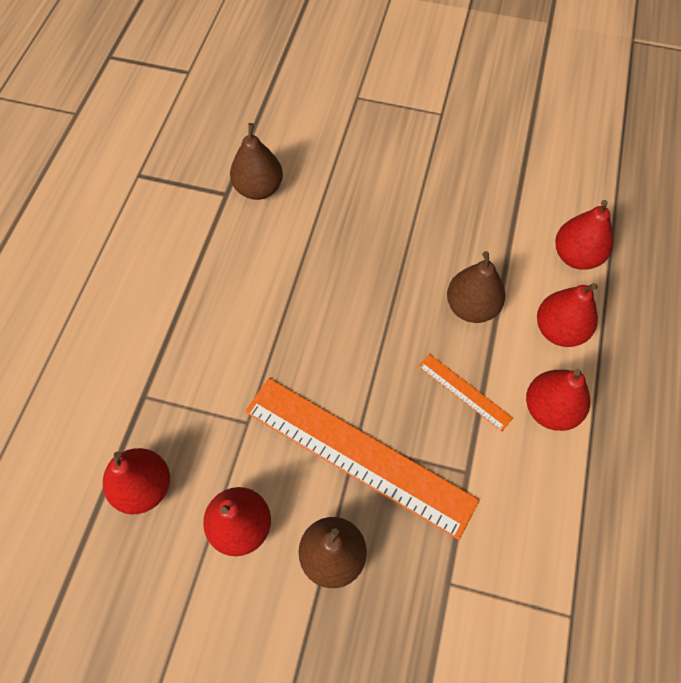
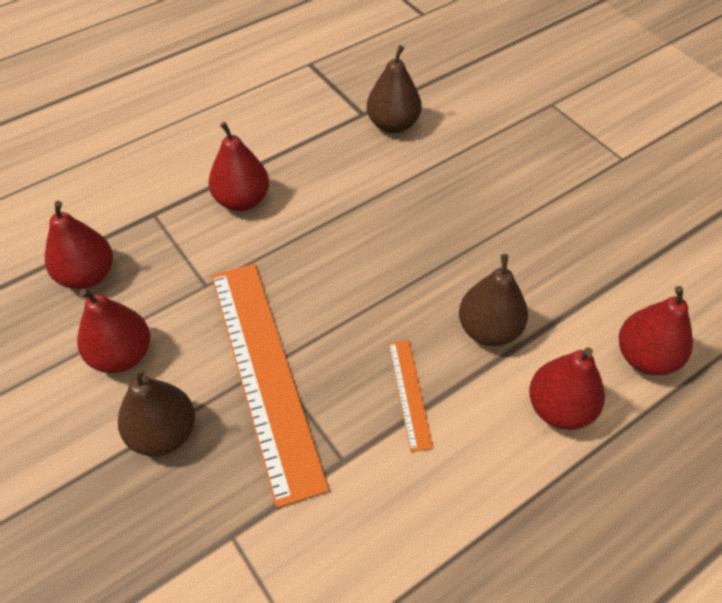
camera: 40 degrees right, 10 degrees down
red pear [526,369,590,431] -> red pear moved to [208,122,269,211]

